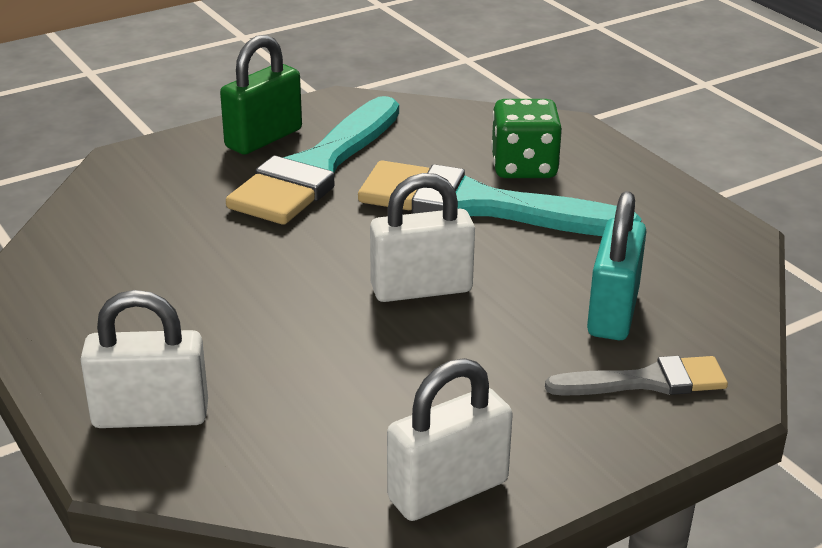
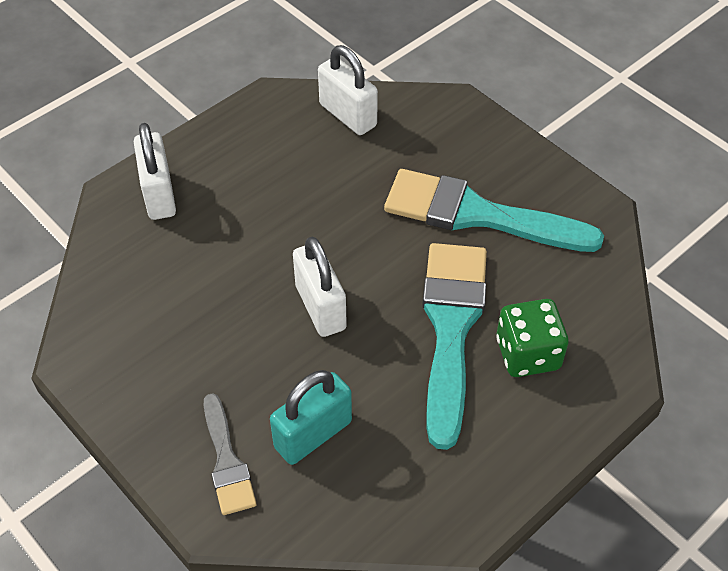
camera: 80 degrees right, 20 degrees up
green padlock [220,35,302,155] -> none
white padlock [387,358,513,521] -> white padlock moved to [318,45,378,135]
turquoise padlock [587,191,646,340] -> turquoise padlock turned 45 degrees counterclockwise [270,370,352,465]

